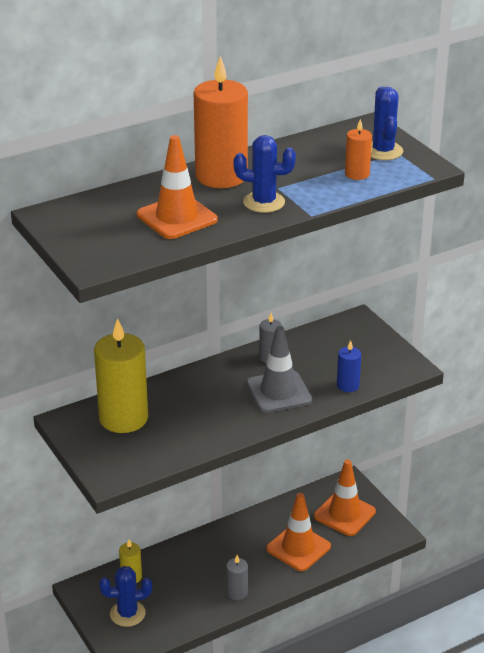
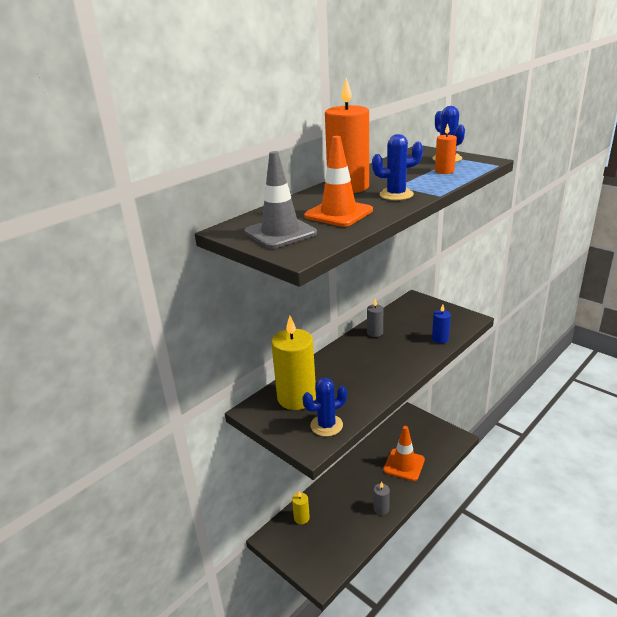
camera: 15 degrees left, 5 degrees down
blue cactus [99,566,152,627] -> blue cactus moved to [302,378,347,437]
grey traffic cone [246,326,312,413] -> grey traffic cone moved to [245,151,317,249]
orange traffic cone [314,460,376,536] -> none

